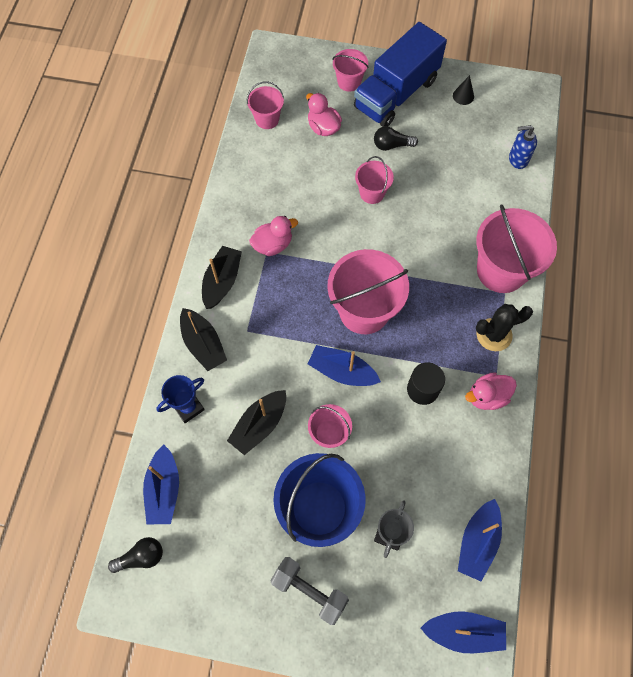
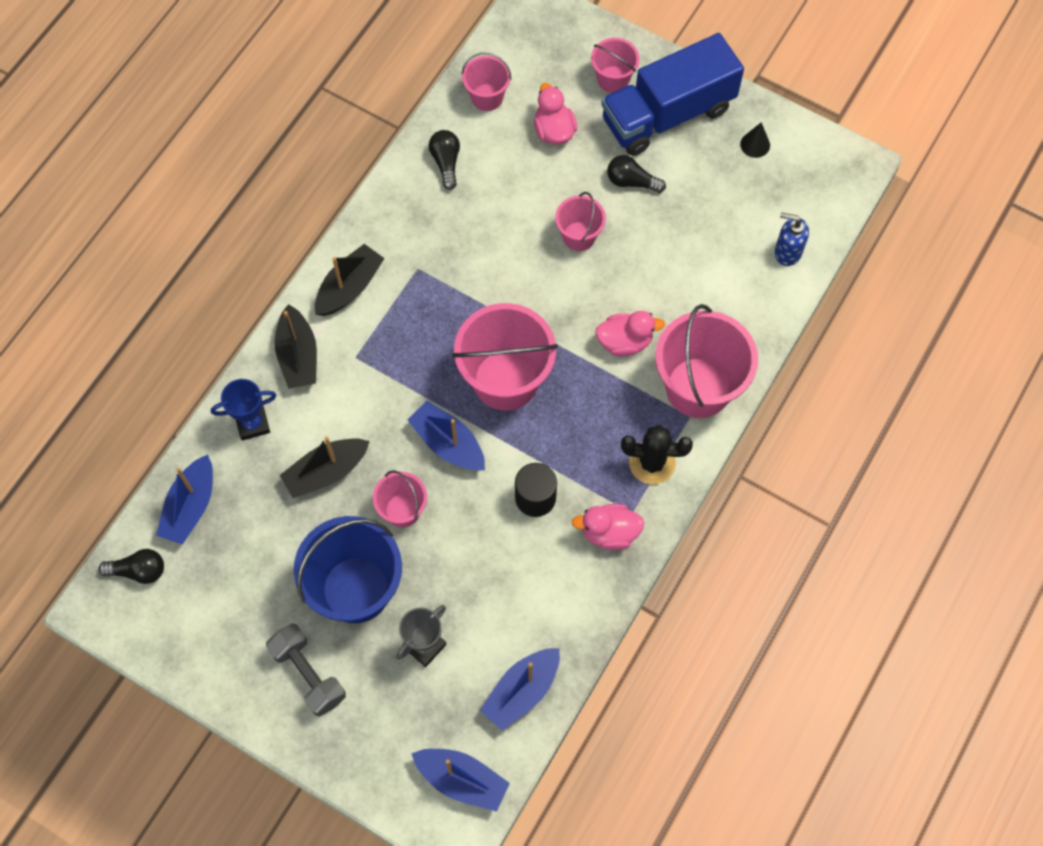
camera: 20 degrees right, 0 degrees up
pink duck [249,216,298,256] -> pink duck moved to [595,311,665,356]
none -> black light bulb [429,130,460,190]

